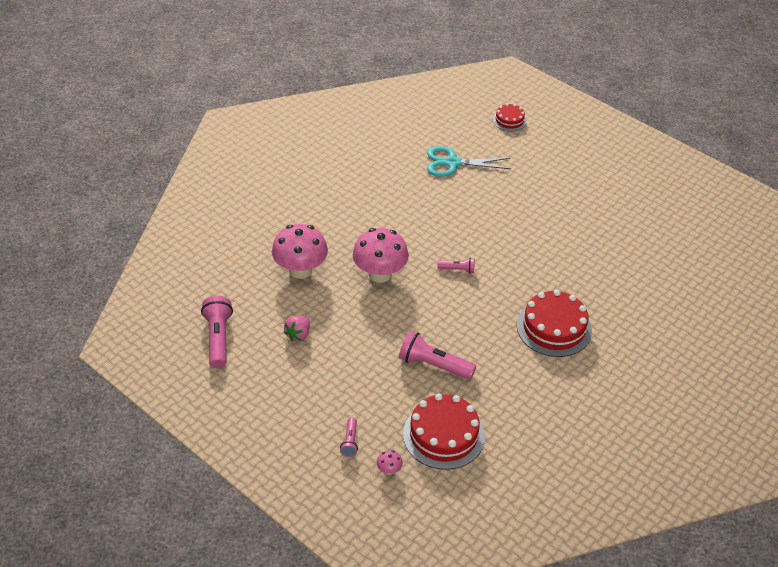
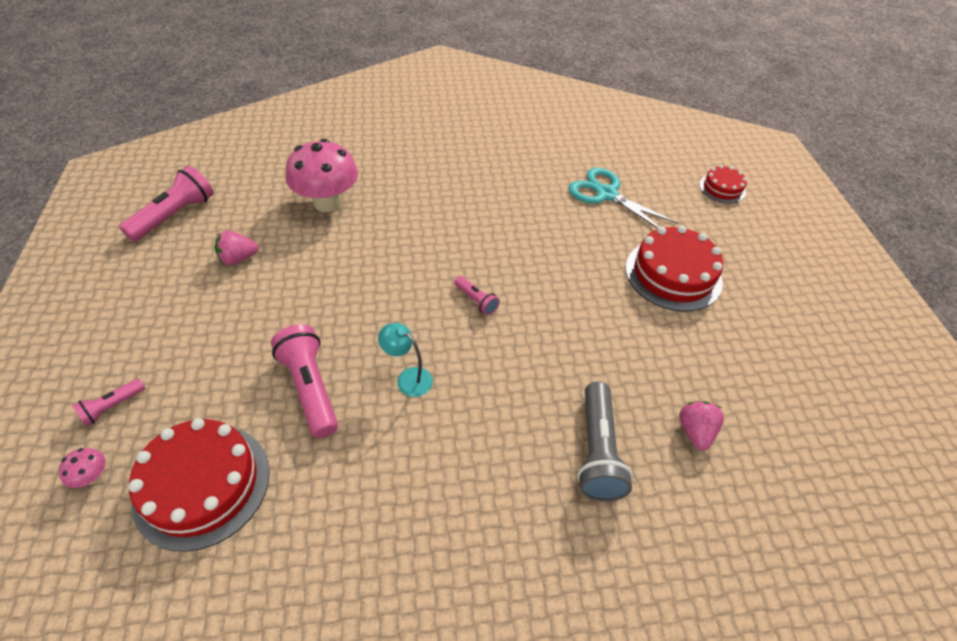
camera: 40 degrees right, 5 degrees up
pink mushroom [353,228,409,283] -> none
red cake [517,290,592,357] -> red cake moved to [625,226,723,312]
none -> turquoise lamp [378,323,433,397]
none -> grey flashlight [577,381,633,501]
none -> pink strawberry [679,401,724,451]

